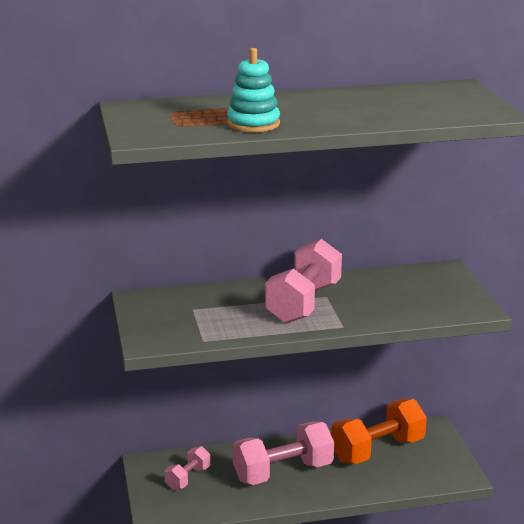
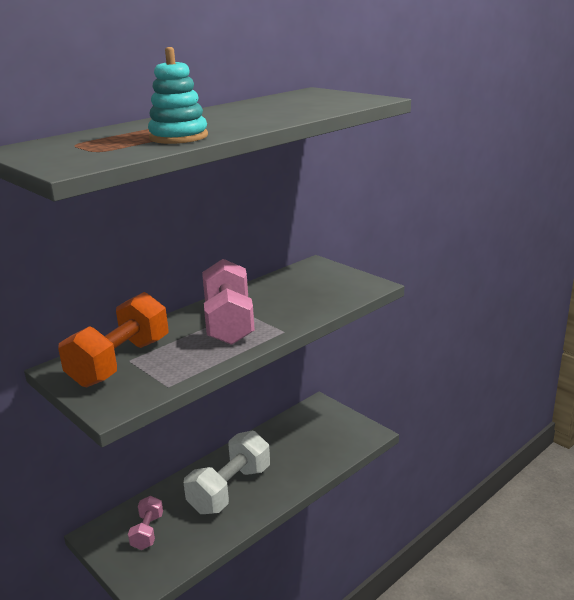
camera: 30 degrees left, 0 degrees up
pink dumbbell [233,421,334,485] -> white dumbbell [184,430,270,514]
orange dumbbell [331,399,427,464] -> orange dumbbell moved to [58,292,169,388]

